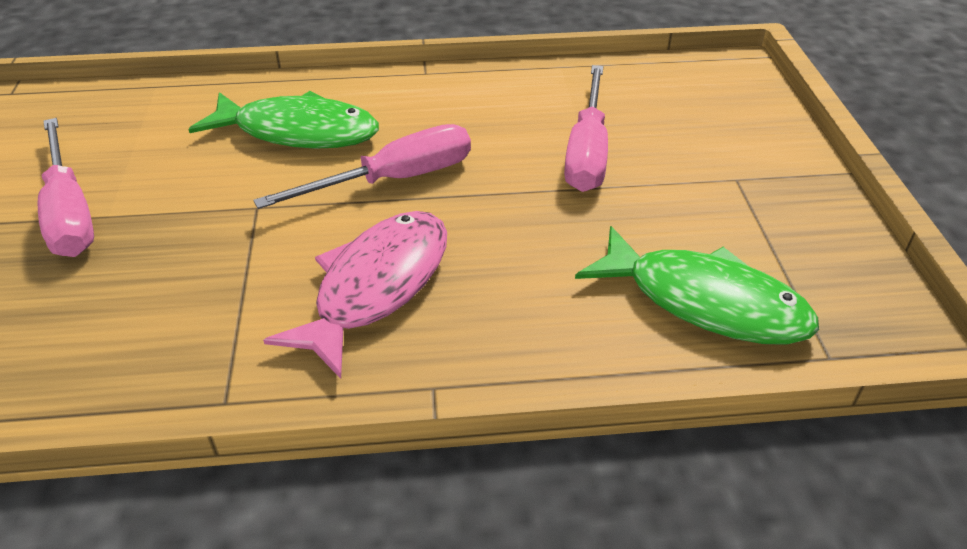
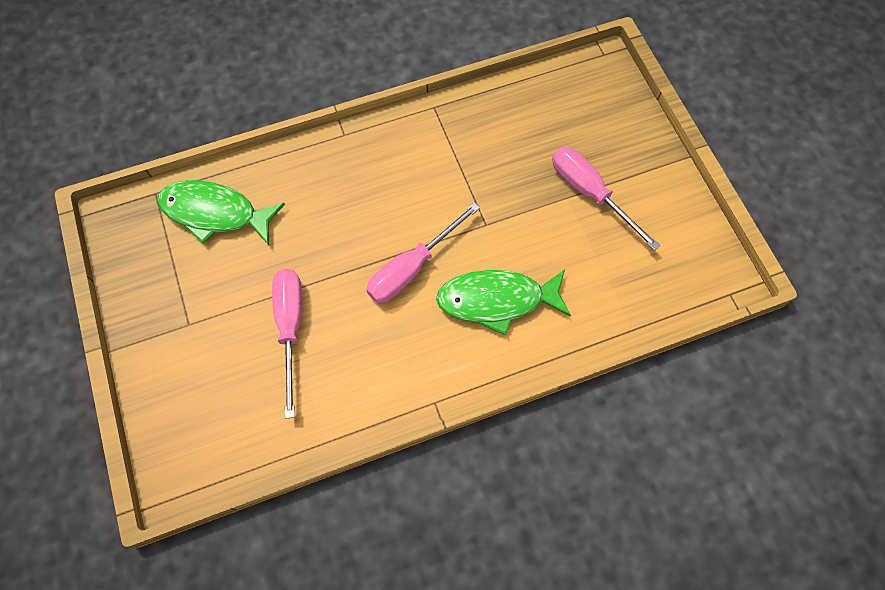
camera: 165 degrees right, 25 degrees up
pink fish [263,211,447,379] -> none

